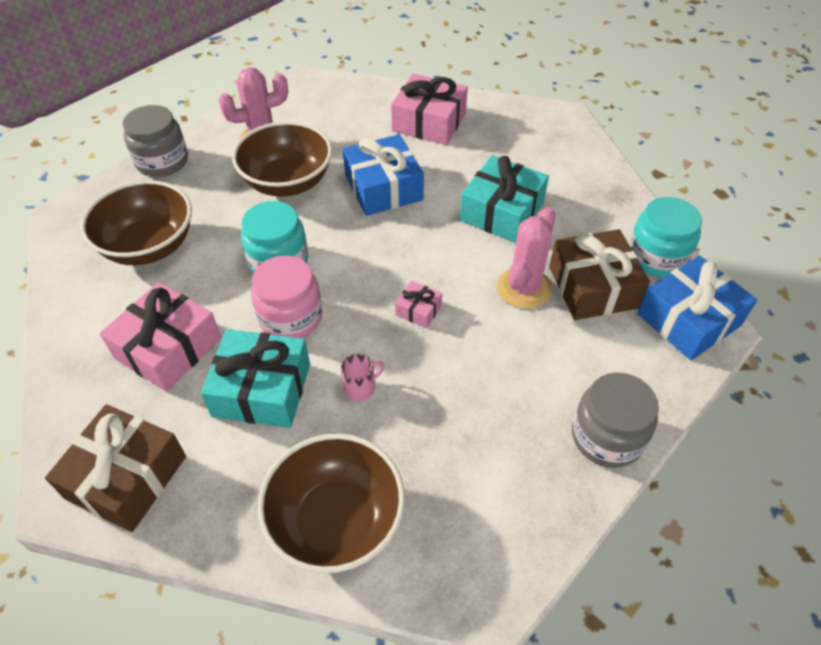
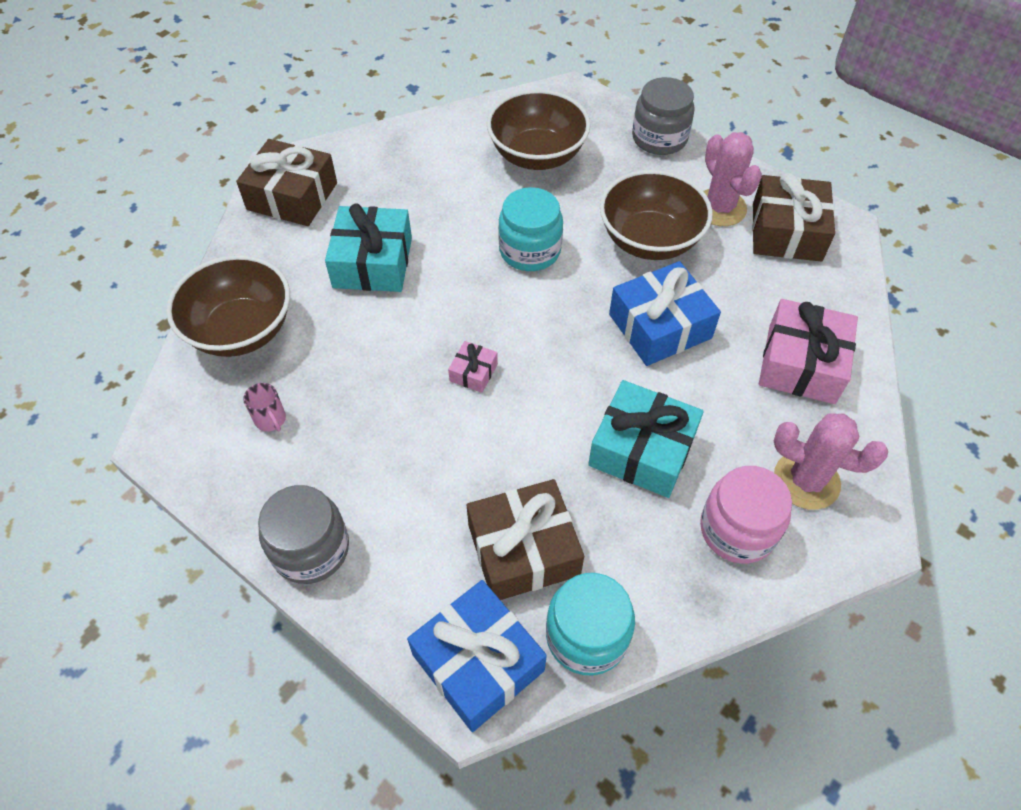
camera: 85 degrees right, 5 degrees up
pink gift [100,282,221,392] -> none
pink jar [251,256,322,338] -> pink jar moved to [700,466,792,564]
pink mug [341,354,384,401] -> pink mug moved to [243,383,286,431]
pink cactus [497,207,555,309] -> pink cactus moved to [774,414,888,510]
none -> brown gift [752,173,835,262]

